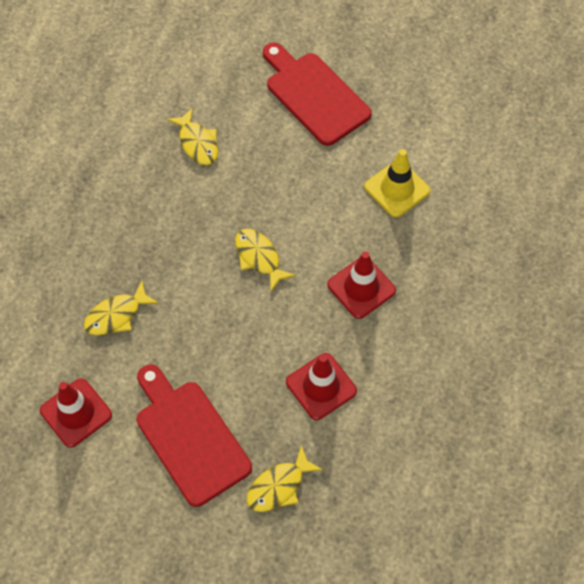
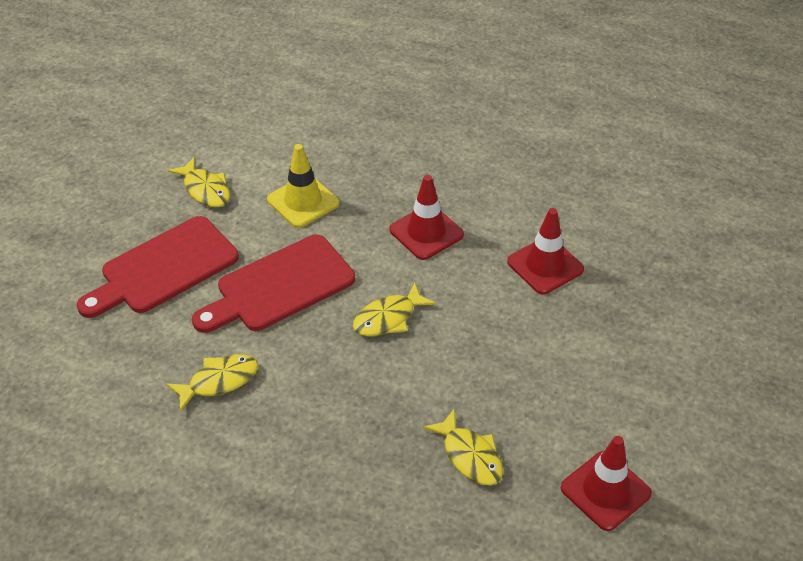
camera: 90 degrees left, 15 degrees down
red cutting board [136,365,252,507] -> red cutting board moved to [192,235,355,333]
yellow fish [247,445,323,512] -> yellow fish moved to [168,157,230,207]

